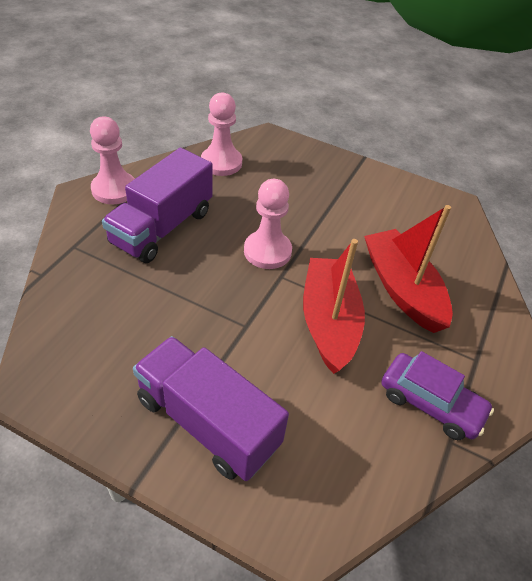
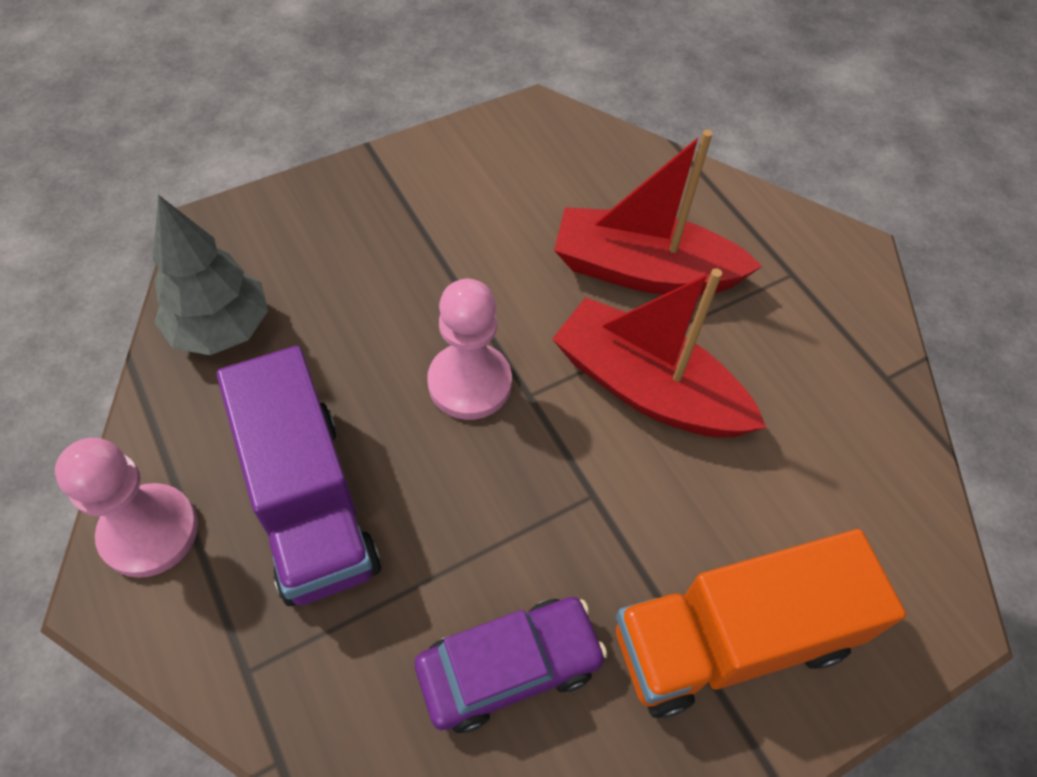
camera: 55 degrees left, 10 degrees up
purple truck [133,336,289,481] -> orange truck [616,529,906,718]
pink pawn [201,92,242,176] -> grey tree [153,195,268,355]
purple car [381,351,494,440] -> purple car moved to [415,597,608,733]

